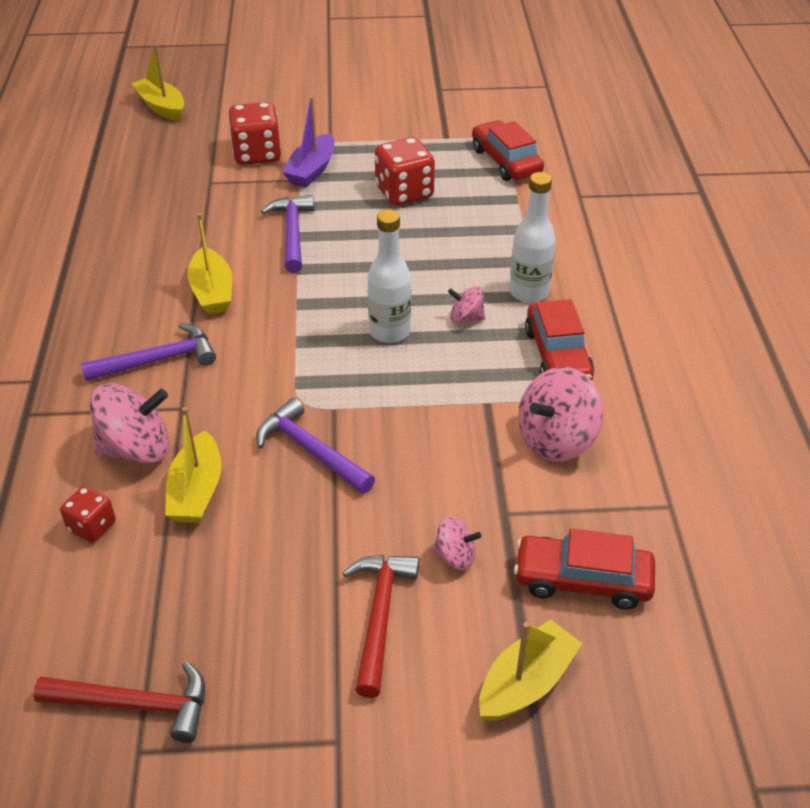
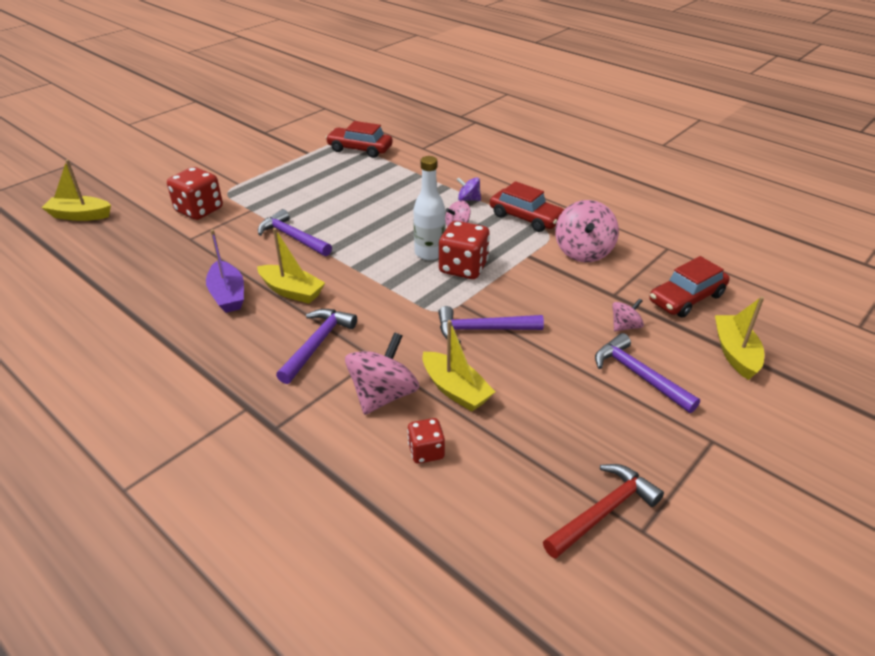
camera: 45 degrees left, 5 degrees down
purple boat [282,97,334,187] -> purple boat moved to [206,229,244,313]
red hammer [342,555,419,698] -> purple hammer [595,333,700,413]
red dice [375,137,435,206] -> red dice moved to [439,221,490,279]
white bottle [509,172,556,303] -> purple spinning top [457,177,481,201]

